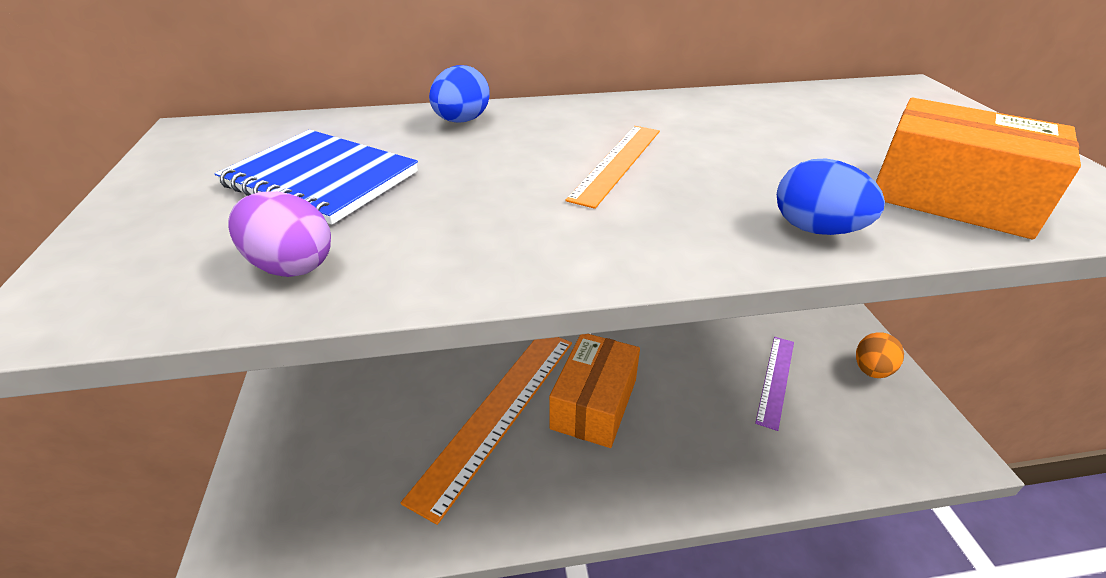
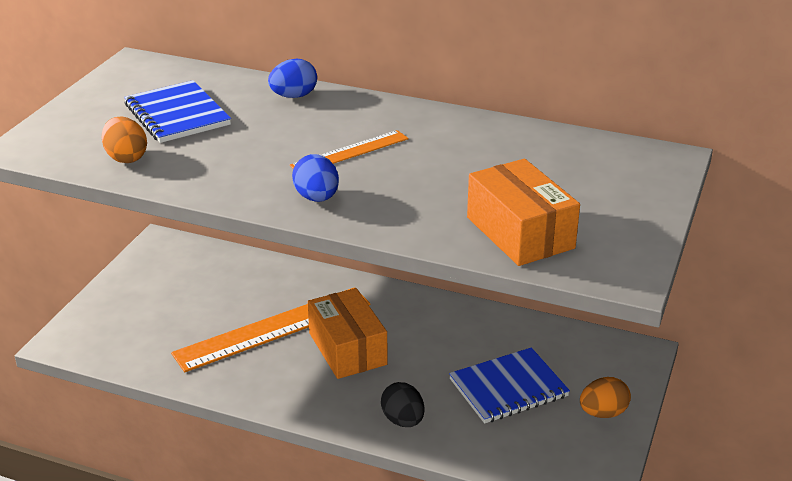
camera: 30 degrees right, 5 degrees down
purple egg [228,191,331,277] -> orange egg [102,117,147,163]
orange box [549,334,640,448] -> orange box turned 75 degrees counterclockwise [308,288,387,379]
purple ruler [755,337,794,431] -> blue notebook [449,347,570,424]
blue egg [777,159,885,235] -> blue egg moved to [292,154,339,202]
none -> black egg [381,382,425,427]

